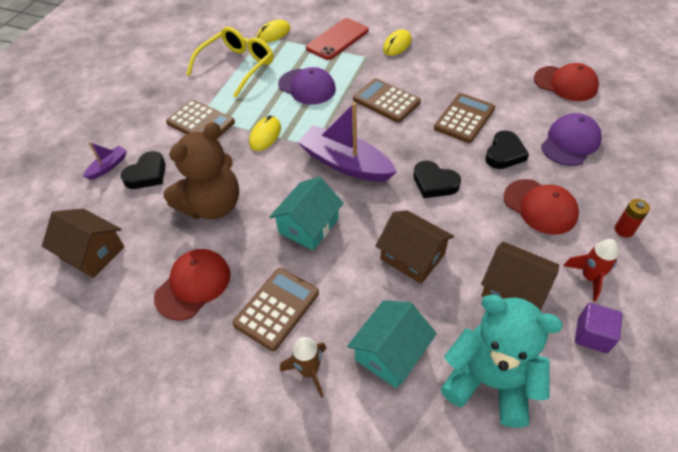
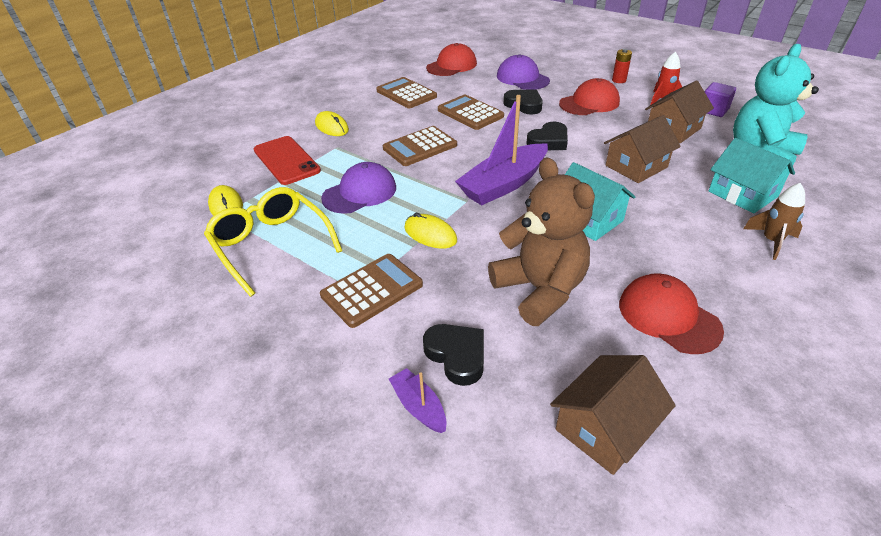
camera: 75 degrees left, 10 degrees down
brown calculator [233,268,319,351] -> brown calculator moved to [376,77,437,108]

